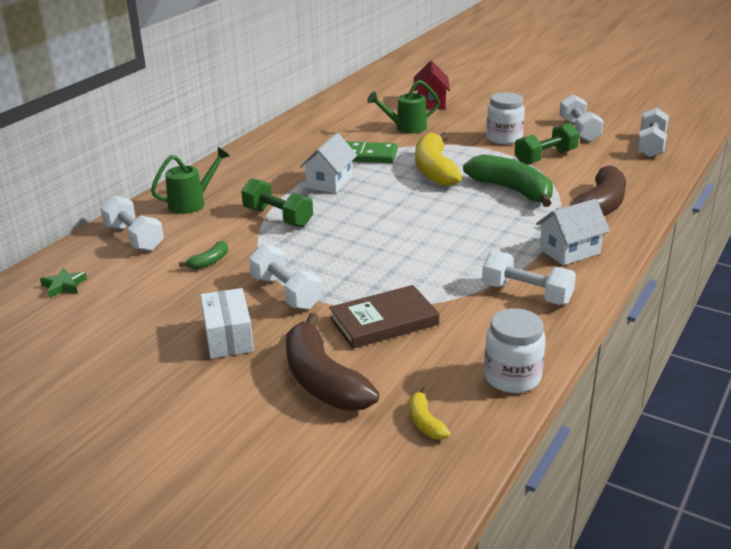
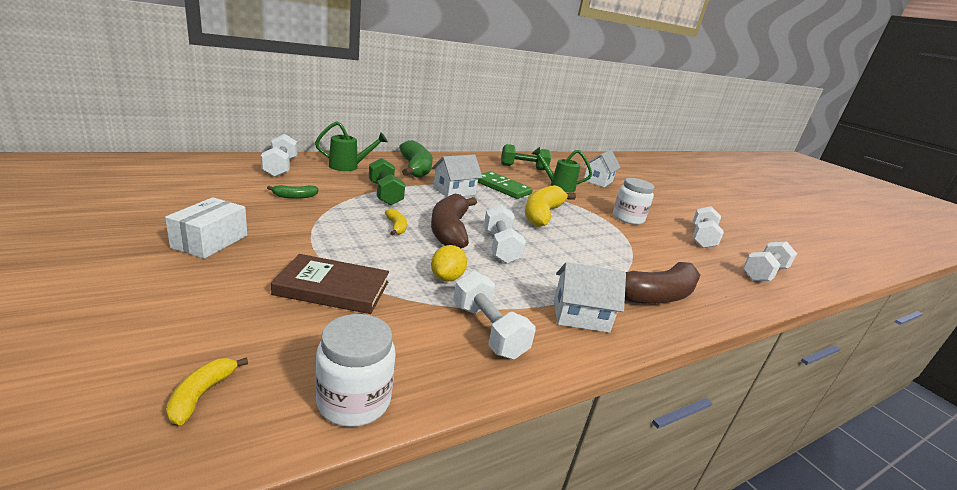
camera: 25 degrees right, 5 degrees down
green star [40,268,87,298] -> none
white dumbbell [249,244,322,310] -> white dumbbell moved to [484,205,526,264]
brown banana [286,313,379,411] -> brown banana moved to [431,193,477,248]
red house [414,61,450,109] -> white house [584,149,621,187]
green banana [463,154,553,207] -> green banana moved to [399,140,433,178]
green dumbbell [514,123,579,164] -> green dumbbell moved to [501,144,551,170]
none -> yellow banana [385,209,407,235]
none -> yellow lemon [431,245,467,281]

